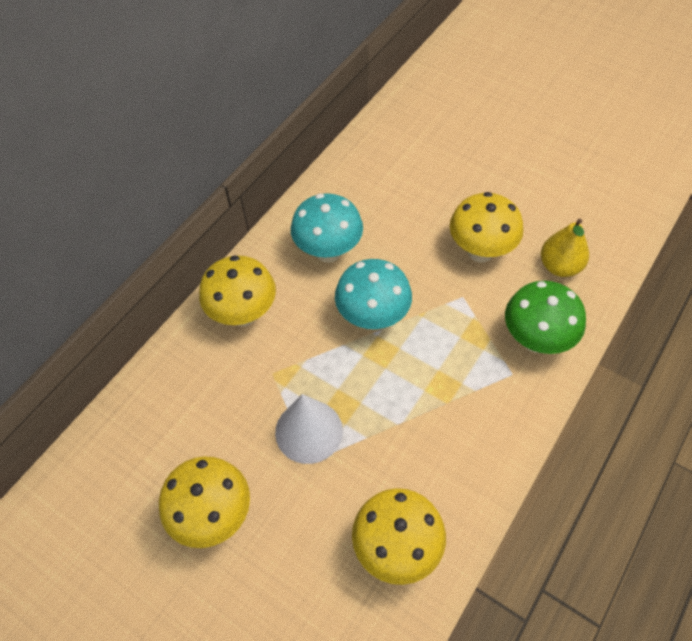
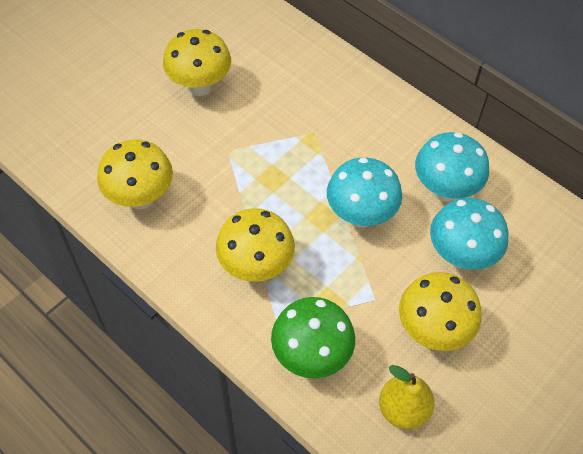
camera: 95 degrees right, 0 degrees up
yellow mushroom [199,255,276,326] -> yellow mushroom moved to [216,208,295,282]
white cone [275,394,343,464] -> none
none -> turquoise mushroom [430,198,508,270]

